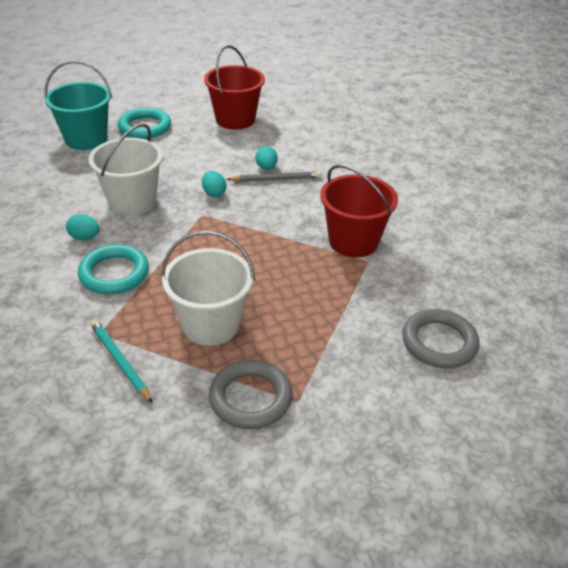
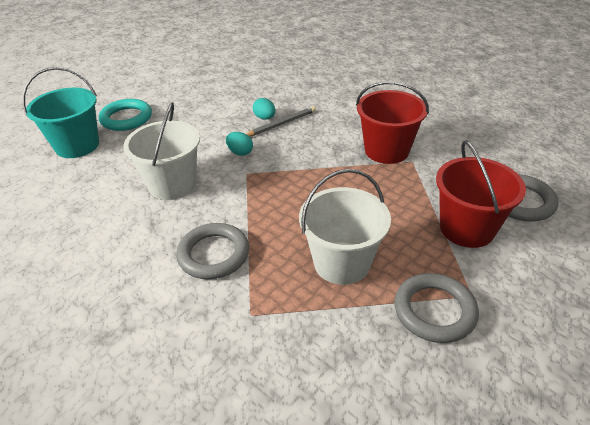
camera: 25 degrees left, 0 degrees up
turquoise egg [66,214,100,240] -> none
turquoise ring [78,244,149,294] -> grey ring [176,223,249,279]
turquoise pencil [90,319,152,403] -> none
red bucket [204,45,265,130] -> red bucket moved to [436,140,526,248]

